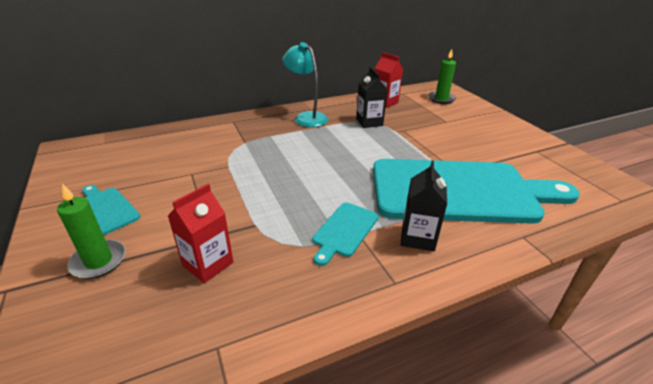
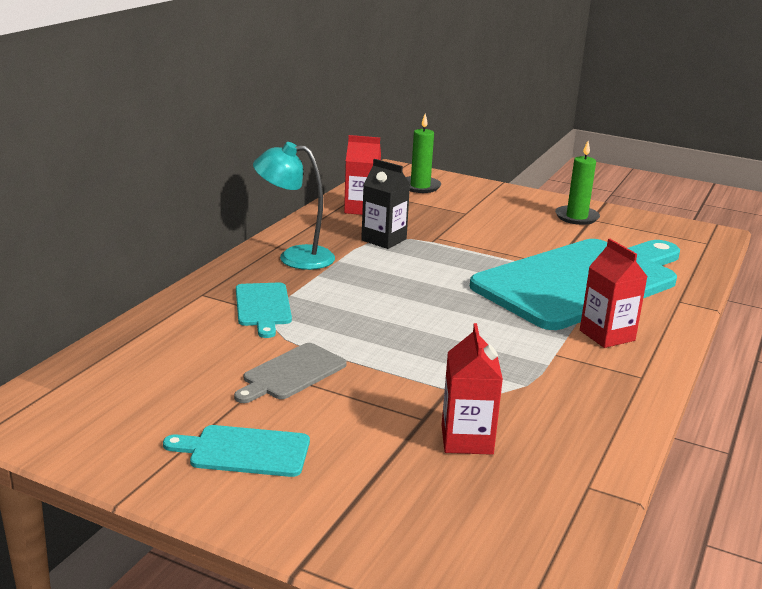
camera: 40 degrees left, 10 degrees down
green candle [57,184,126,279] -> green candle moved to [555,141,600,225]
turquoise cutting board [312,202,379,266] -> turquoise cutting board moved to [236,283,292,338]
black carton [401,161,447,251] -> red carton [580,239,648,348]
none -> grey cutting board [234,343,347,403]

